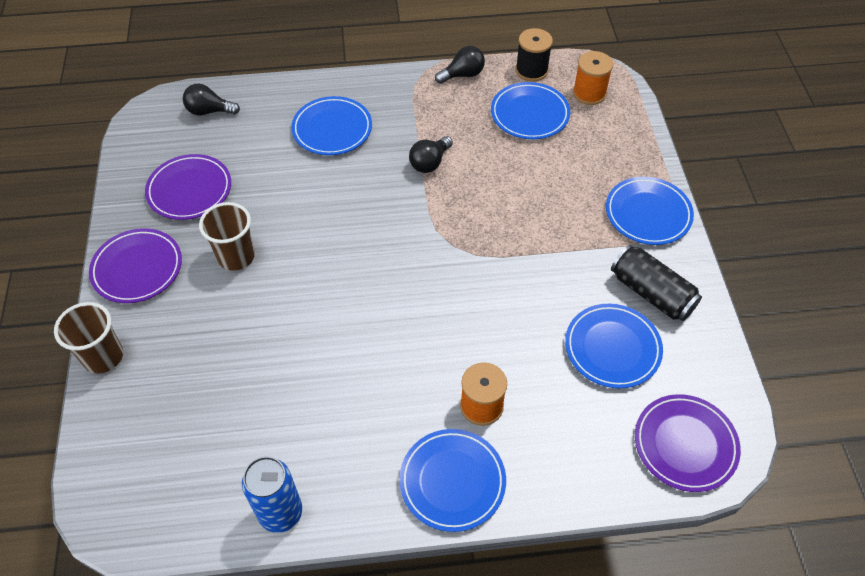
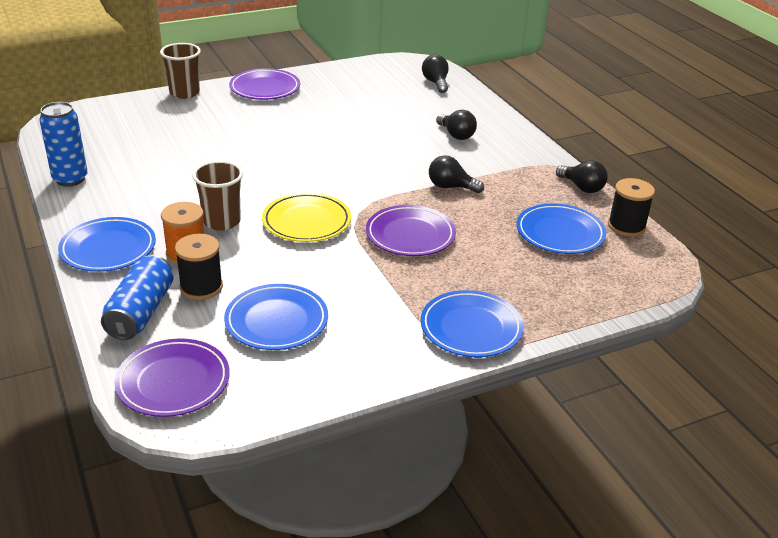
camera: 70 degrees right, 20 degrees down
purple plate [145,154,231,220] -> purple plate moved to [366,205,456,256]
brown cup [199,202,255,271] -> brown cup moved to [192,161,243,231]
blue plate [291,96,372,155] -> black light bulb [436,110,477,140]
orange spool [573,51,613,105] -> none
black can [611,245,702,321] -> none
none -> blue can [101,255,174,340]
none -> black spool [175,234,223,300]
none -> yellow plate [262,192,351,242]

